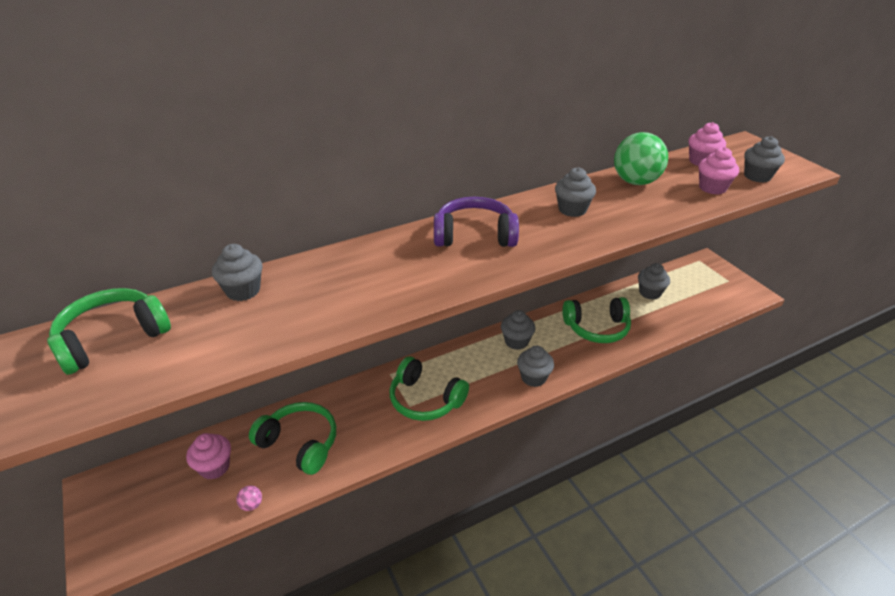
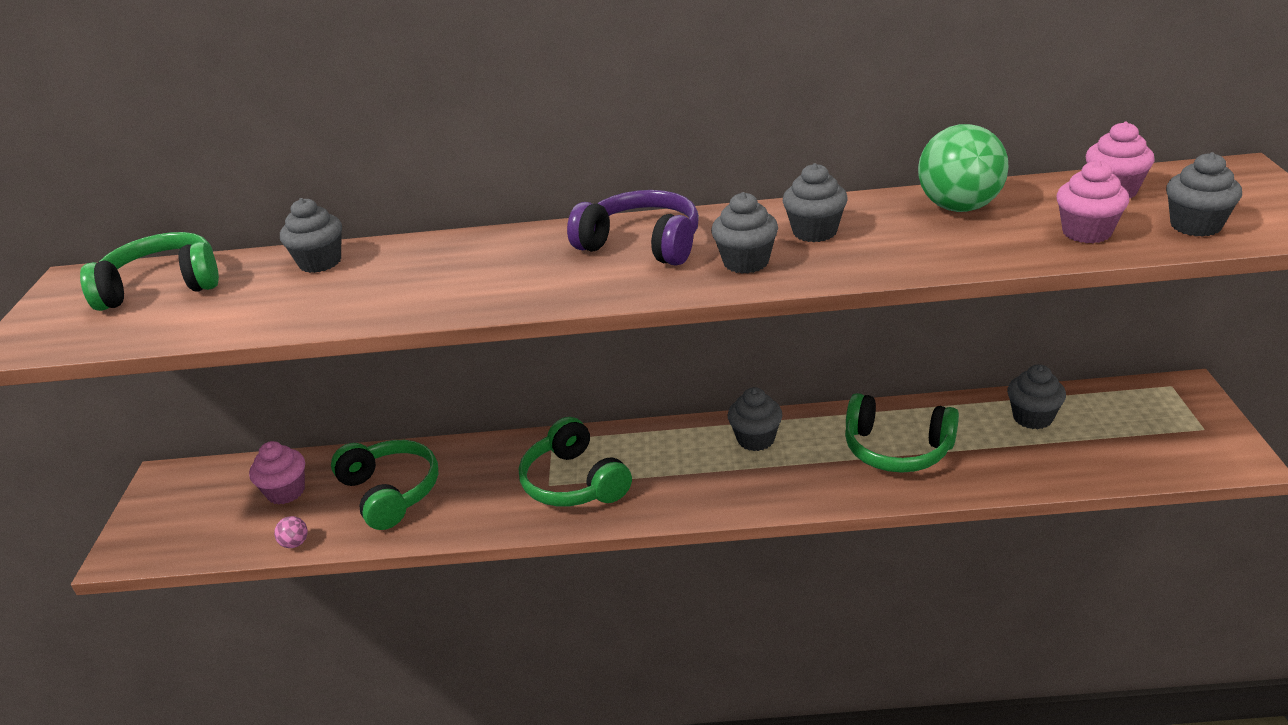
camera: 30 degrees right, 5 degrees down
grey cupcake [517,346,554,387] -> grey cupcake moved to [711,192,778,273]

